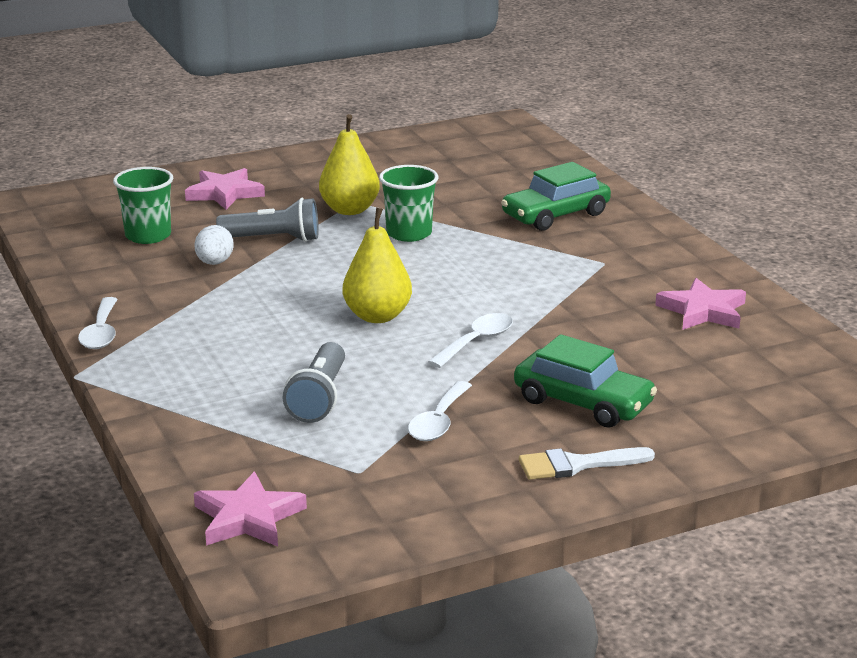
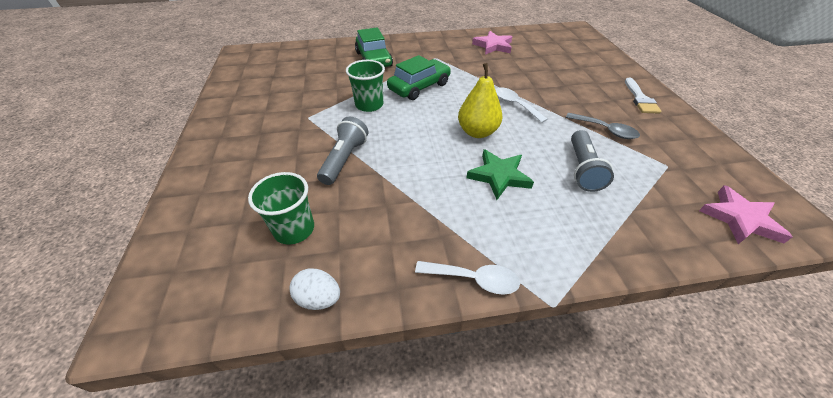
camera: 75 degrees left, 20 degrees up
pink star [185,168,265,210] -> none
white egg [195,225,234,265] -> white egg moved to [289,268,340,310]
grey flashlight [282,342,345,423] -> grey flashlight turned 75 degrees clockwise [571,130,614,192]
yellow pear [319,114,380,215] -> none
white spoon [408,381,472,441] -> grey spoon [566,113,640,139]
green car [514,334,657,427] -> green car moved to [387,55,451,100]
none -> green star [466,149,534,200]

